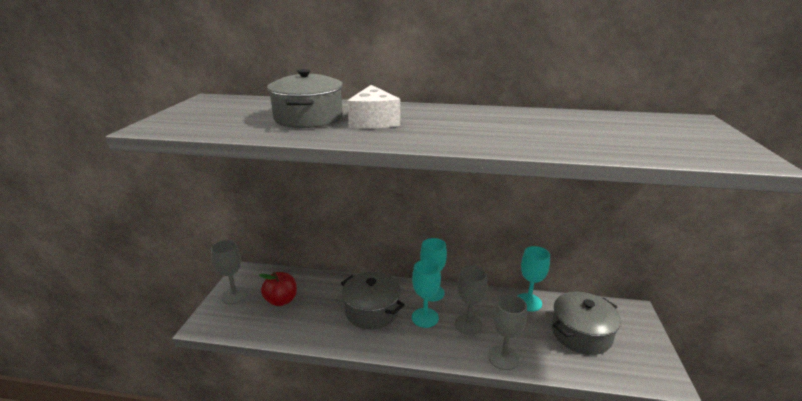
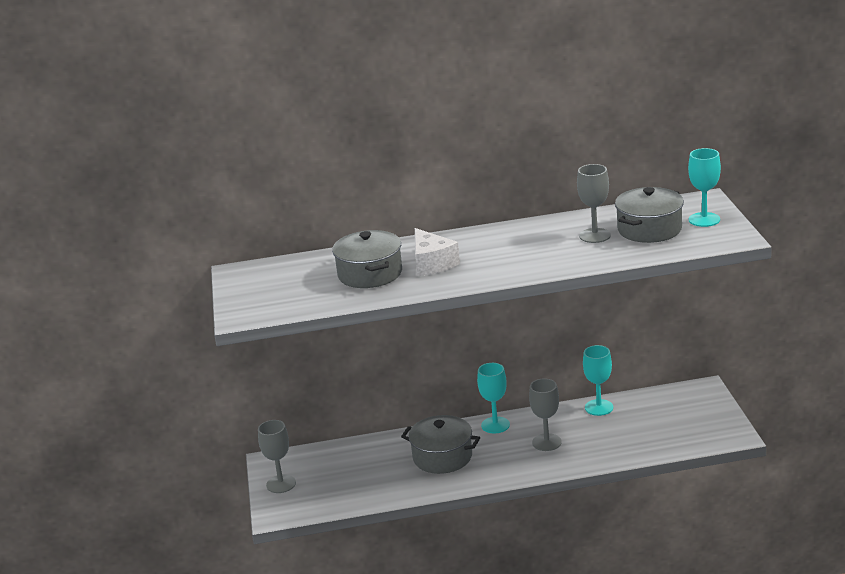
camera: 15 degrees left, 0 degrees up
red apple [259,272,297,306] -> none
turquoise goblet [412,260,441,328] -> turquoise goblet moved to [688,148,721,227]
grey goblet [488,295,527,370] -> grey goblet moved to [577,164,611,243]
grey pot [552,292,621,355] -> grey pot moved to [615,187,684,243]

